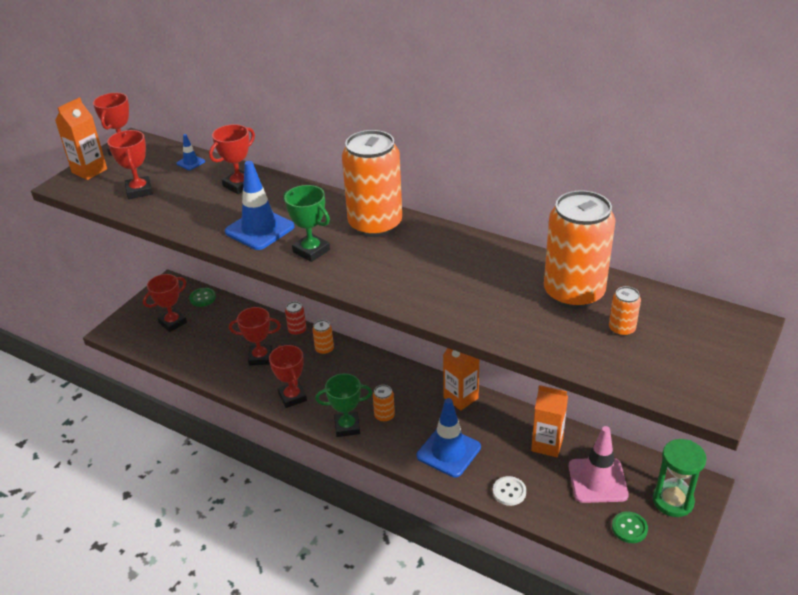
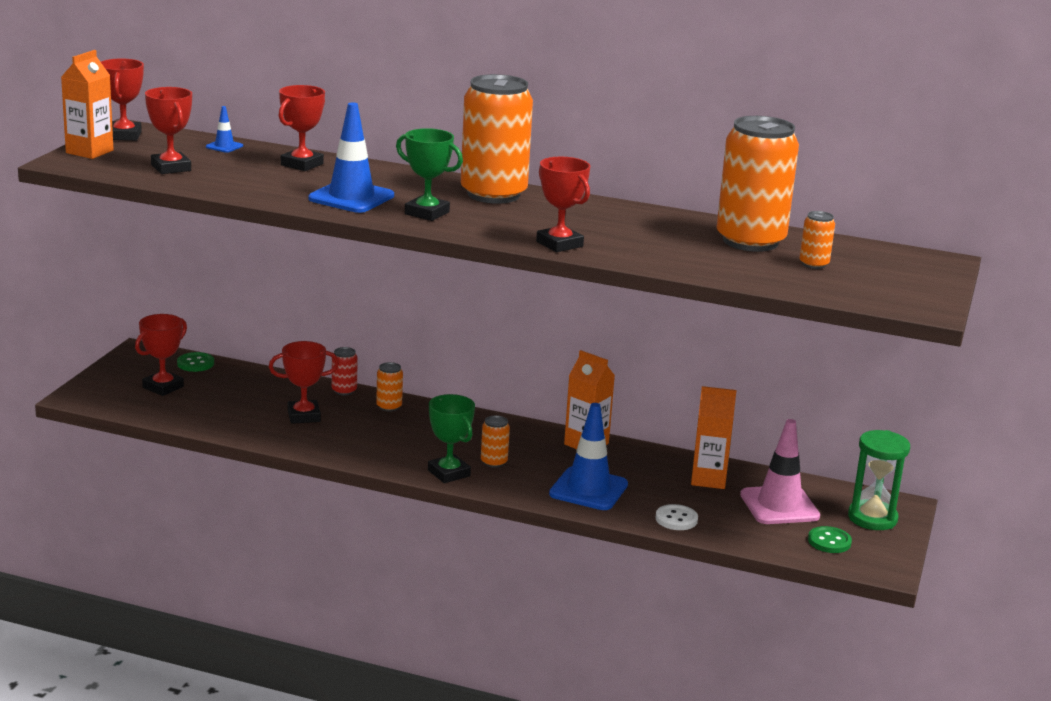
camera: 15 degrees left, 15 degrees down
red trophy [269,345,307,408] -> red trophy moved to [536,157,590,252]
green trophy [315,373,372,437] -> green trophy turned 75 degrees clockwise [428,394,475,483]

